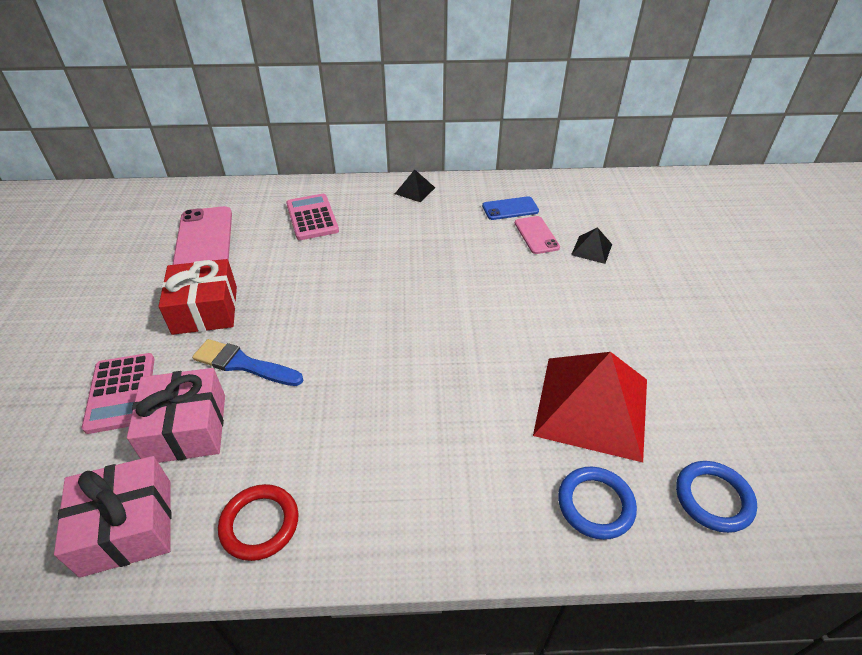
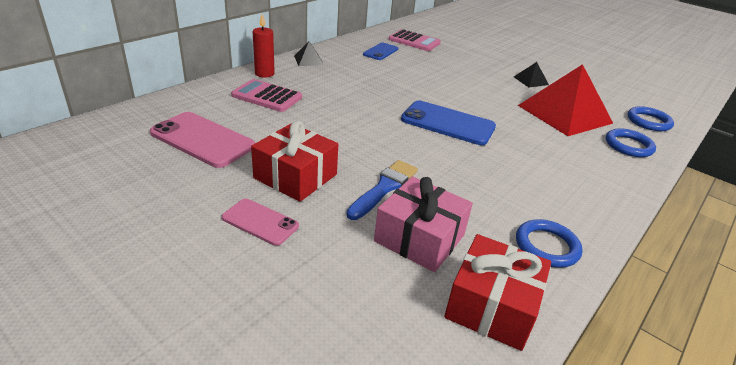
camera: 50 degrees left, 10 degrees down
pink gift [54,456,171,578] -> red gift [444,234,551,351]
pink calculator [82,353,155,434] -> pink calculator moved to [389,29,441,51]
blue brush [192,339,304,386] -> blue brush turned 150 degrees clockwise [346,160,418,220]
red ring [218,484,299,561] -> blue ring [516,219,583,268]
pink phone [515,216,560,254] -> pink phone moved to [222,199,299,246]
black pyramid [571,227,612,264] -> black pyramid moved to [514,62,549,87]
none -> red candle [253,14,275,78]
none -> blue phone [401,101,496,145]

